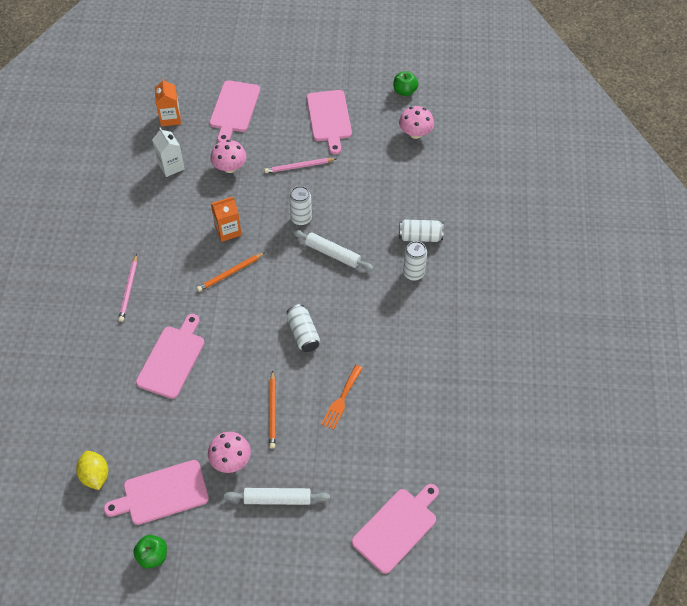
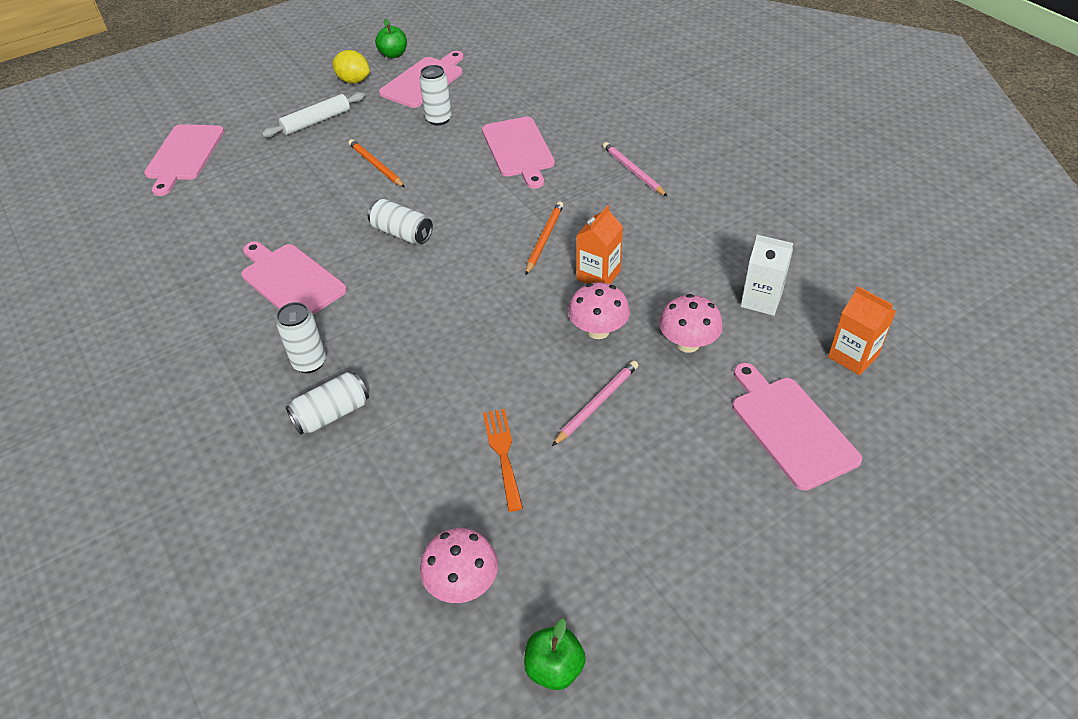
camera: 145 degrees right, 10 degrees down
yellow lemon [76,451,108,490] -> yellow lemon moved to [332,50,370,84]
pink mushroom [208,432,251,473] -> pink mushroom moved to [568,282,630,339]
white can [289,186,312,226] -> white can moved to [419,65,452,126]
white rolling pin [293,230,374,271] -> none
pink cutting board [307,90,352,155] -> pink cutting board moved to [241,241,347,315]
orange fork [321,365,363,430] -> orange fork moved to [483,409,523,512]

